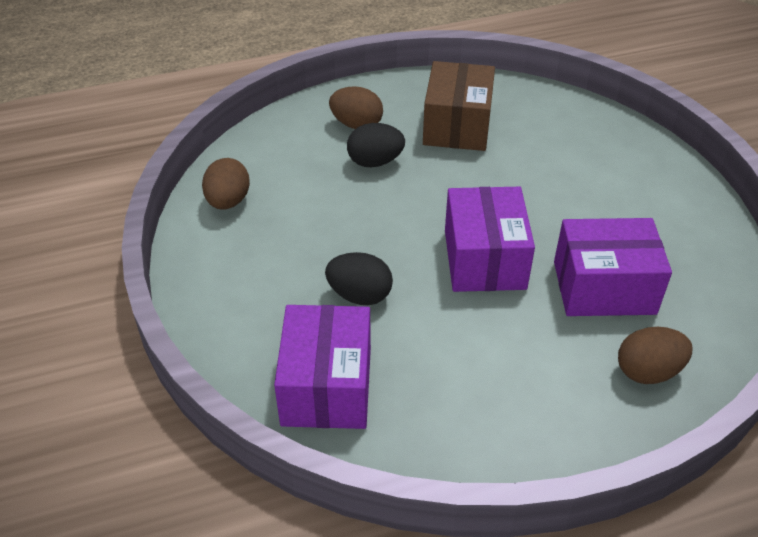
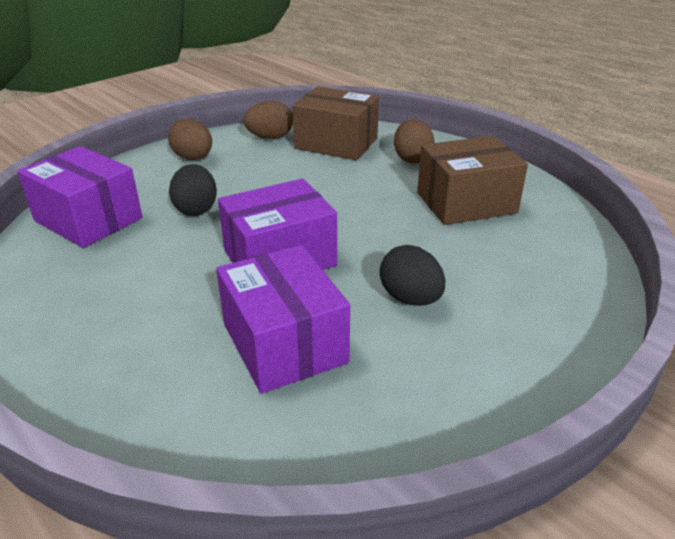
camera: 65 degrees right, 10 degrees down
purple box [274,305,371,429] -> purple box turned 60 degrees clockwise [17,146,142,248]
black egg [347,123,405,167] -> black egg moved to [380,245,445,306]
brown egg [618,327,693,384] -> brown egg moved to [168,119,212,160]
none -> brown box [292,86,379,160]

